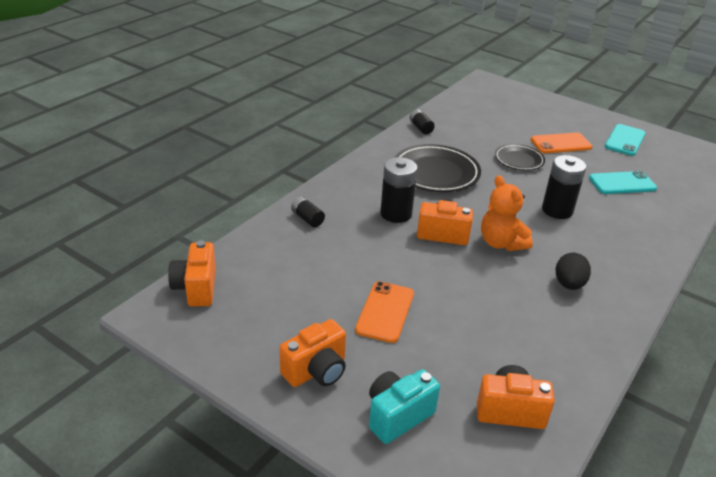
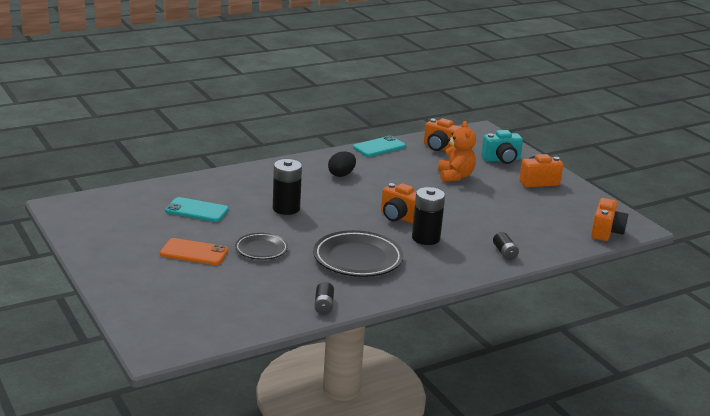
camera: 155 degrees left, 10 degrees down
orange phone [355,281,414,343] -> none
orange teddy bear [481,175,533,251] -> orange teddy bear moved to [438,121,476,182]
turquoise phone [605,124,646,156] -> turquoise phone moved to [353,136,406,157]

